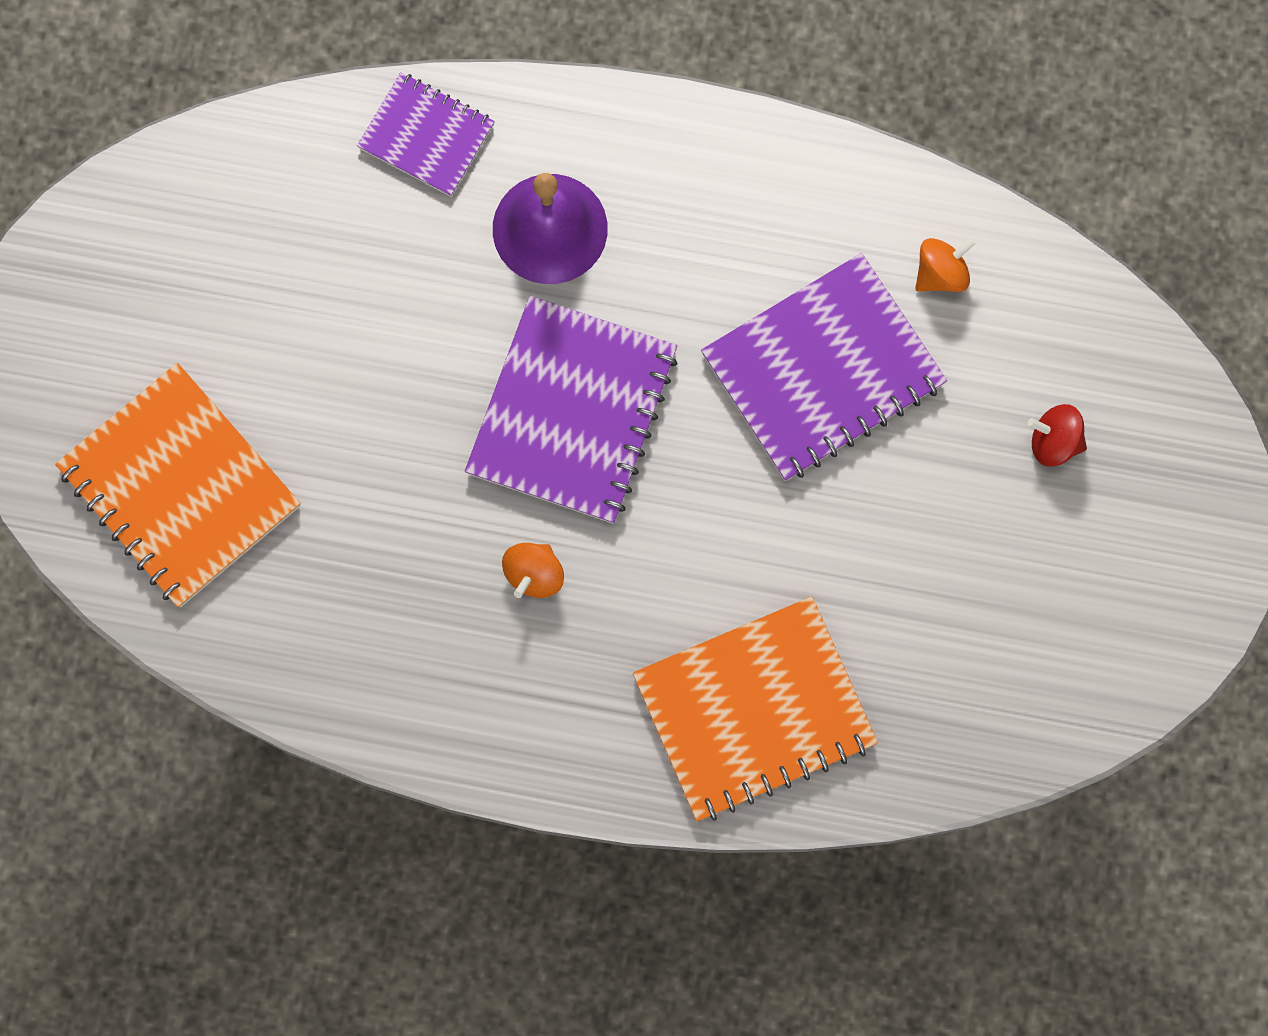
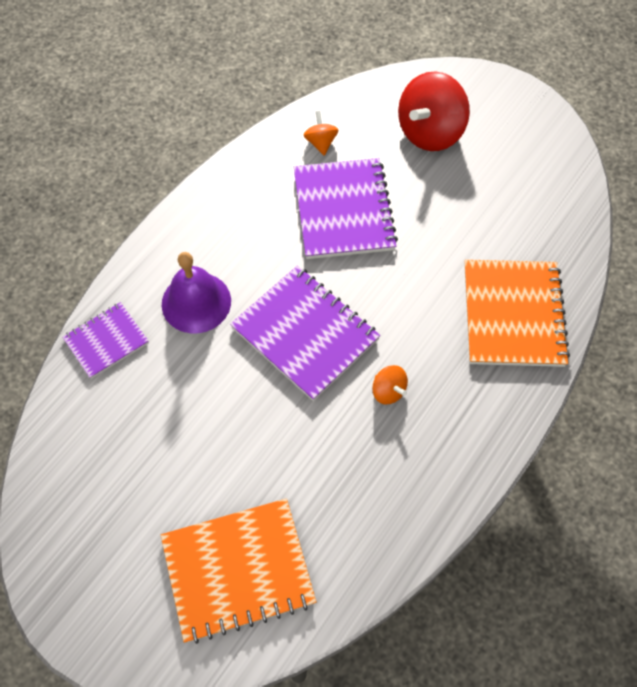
camera: 65 degrees left, 15 degrees down
red spinning top [1028,404,1087,466] -> red spinning top [398,72,470,151], size x2.14

